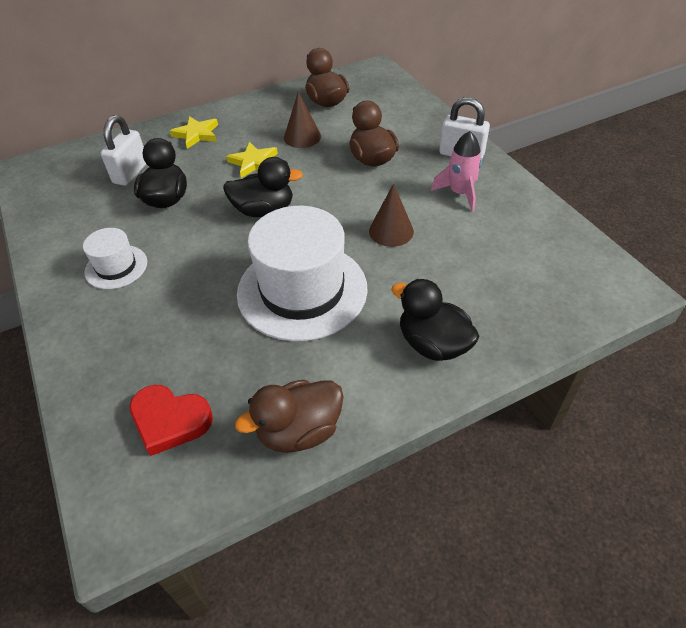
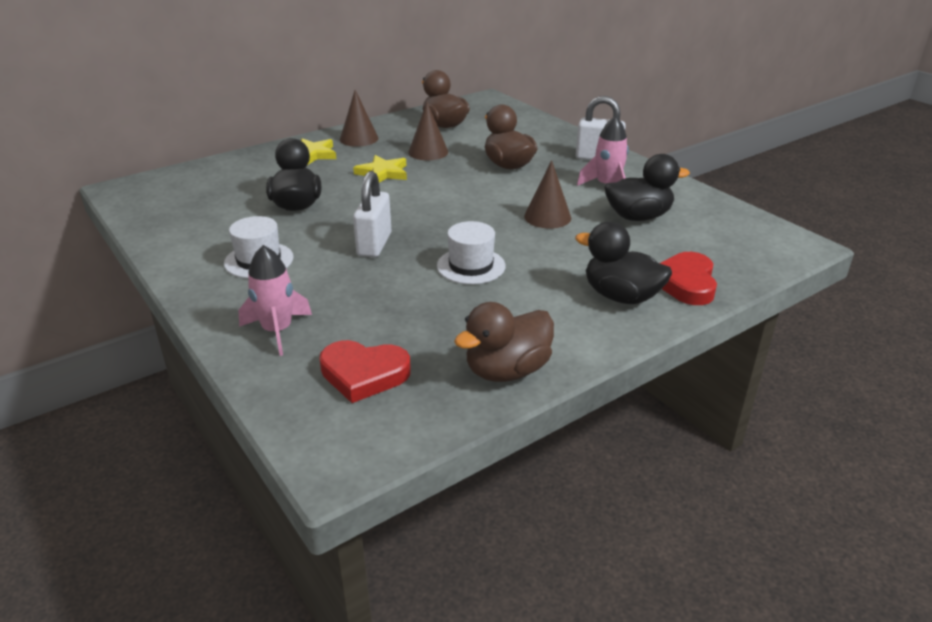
camera: 10 degrees left, 15 degrees down
white padlock [101,115,146,186] -> white padlock moved to [353,171,392,257]
black duck [223,157,303,217] -> black duck moved to [604,154,690,221]
white hat [237,206,368,342] -> white hat [437,221,505,284], size x0.49
none -> pink rocket [238,245,312,356]
none -> brown cone [340,90,379,147]
none -> red heart [660,252,717,305]

